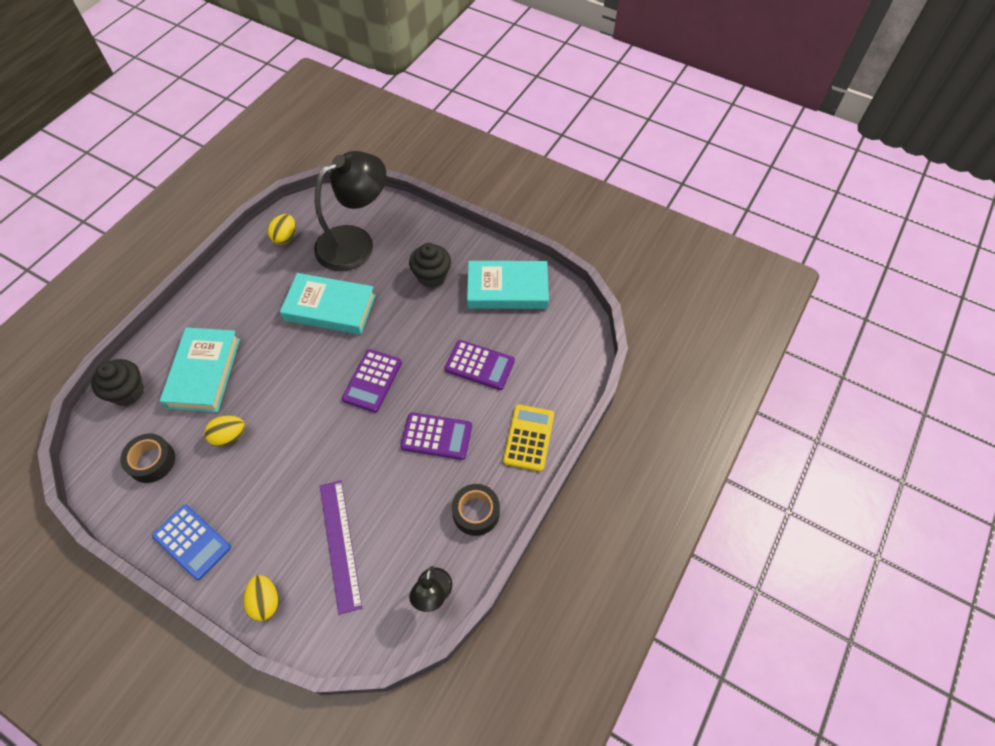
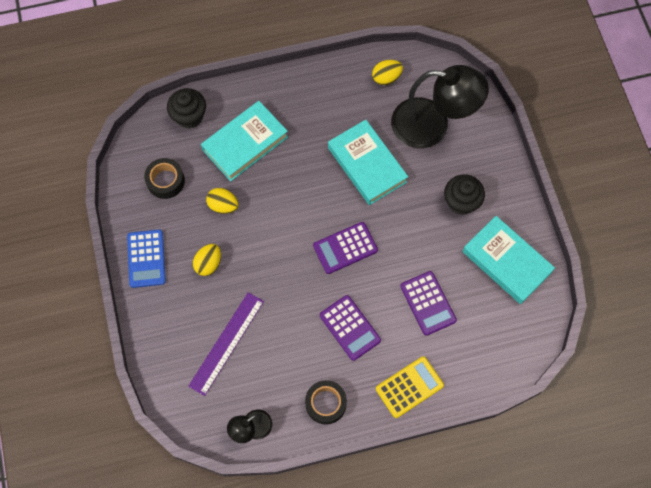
camera: 45 degrees right, 10 degrees up
yellow egg [243,575,279,621] -> yellow egg moved to [193,244,221,276]

